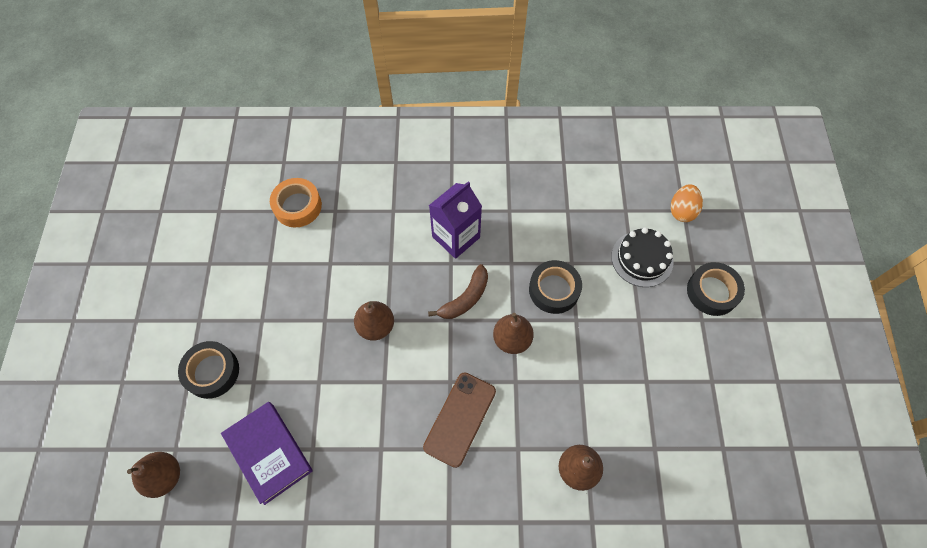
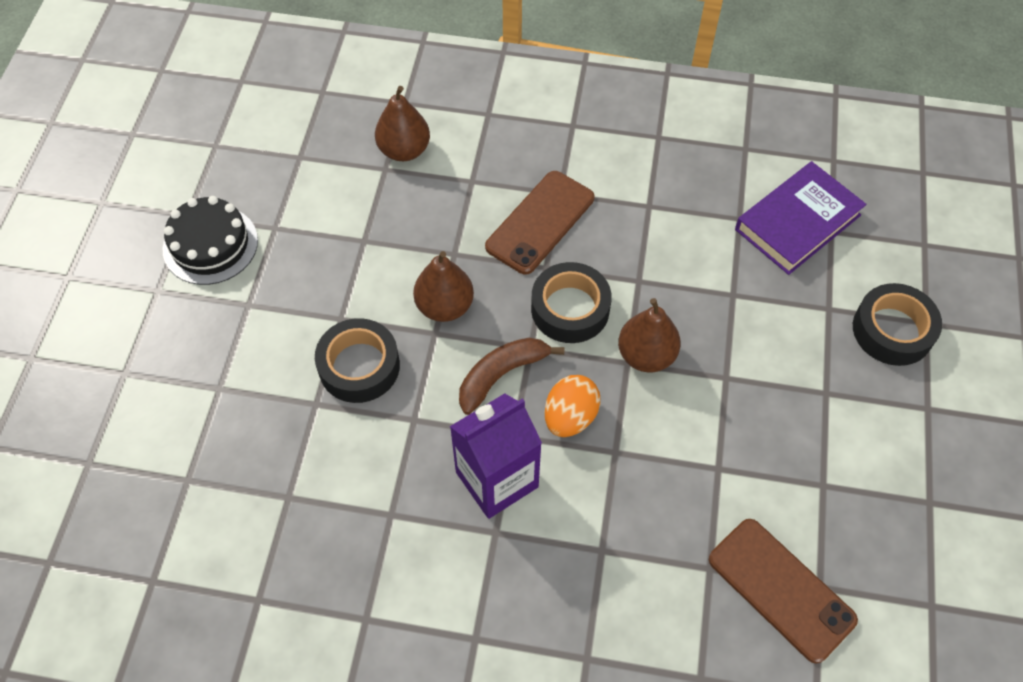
camera: 170 degrees left, 5 degrees down
brown pear [127,452,180,498] -> none
purple book [221,402,313,505] -> purple book turned 75 degrees clockwise [735,161,866,275]
orange tape [270,178,322,228] -> brown phone [709,519,858,664]
black cake [611,228,674,287] -> black cake moved to [163,196,258,285]
orange egg [671,184,703,222] -> orange egg moved to [544,375,601,437]
black tape [687,262,745,316] -> black tape moved to [531,262,612,343]

